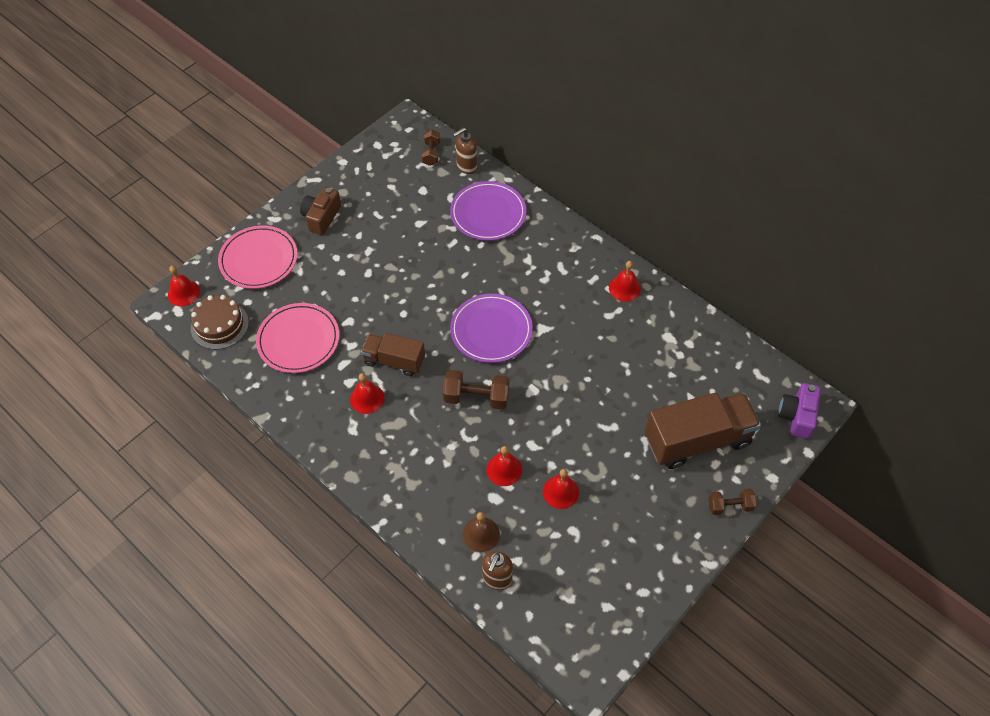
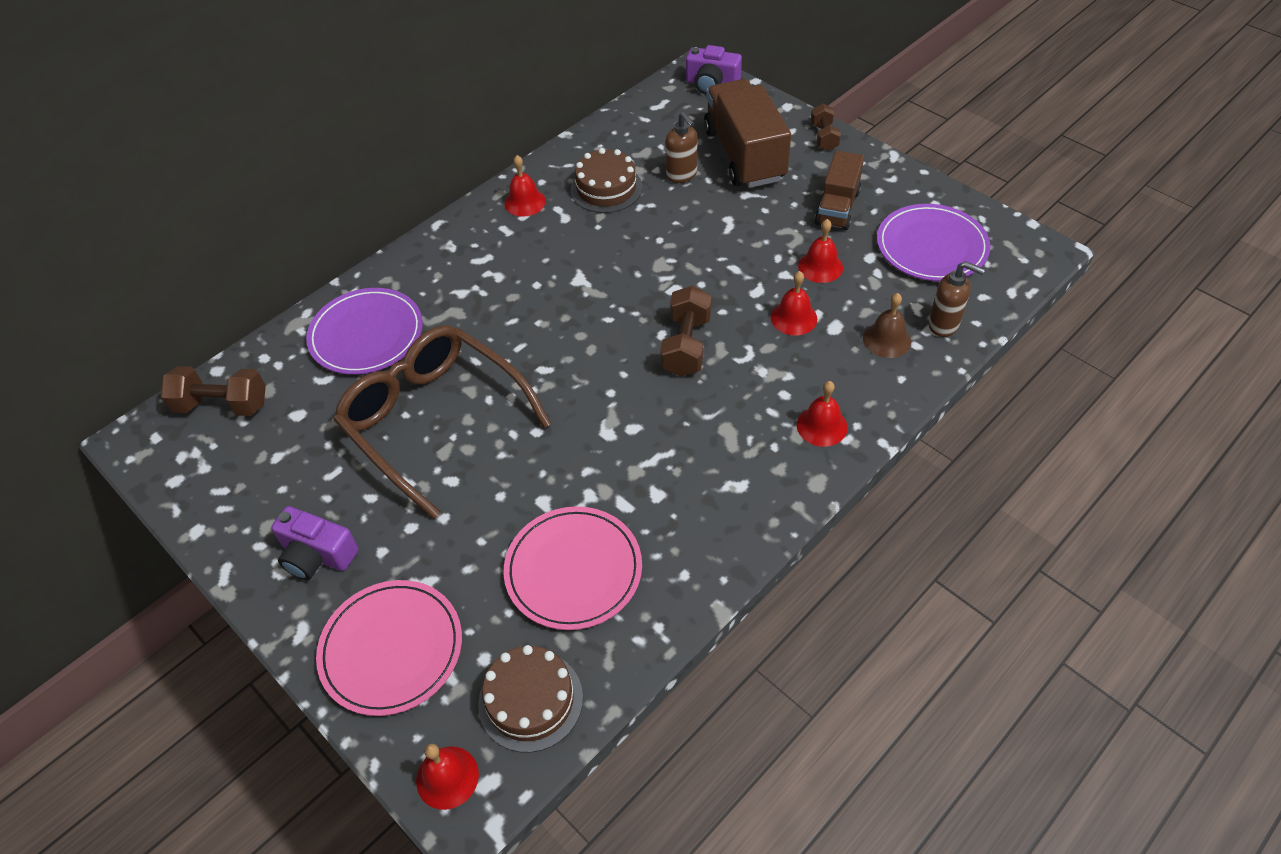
camera: 85 degrees left, 5 degrees down
brown camera [300,187,341,235] -> purple camera [271,506,359,580]
red bell [350,373,385,414] -> red bell moved to [797,381,847,447]
brown truck [361,333,425,376] -> brown truck moved to [815,151,864,230]
brown dumbbell [421,130,440,166] -> brown dumbbell [160,366,266,416], size x1.55
purple plate [450,294,533,363] -> purple plate moved to [877,204,991,281]
brown soap dispenser [453,127,477,174] -> brown soap dispenser moved to [665,112,698,183]
none -> brown glasses [334,325,551,519]
none -> brown cake [571,148,642,213]

